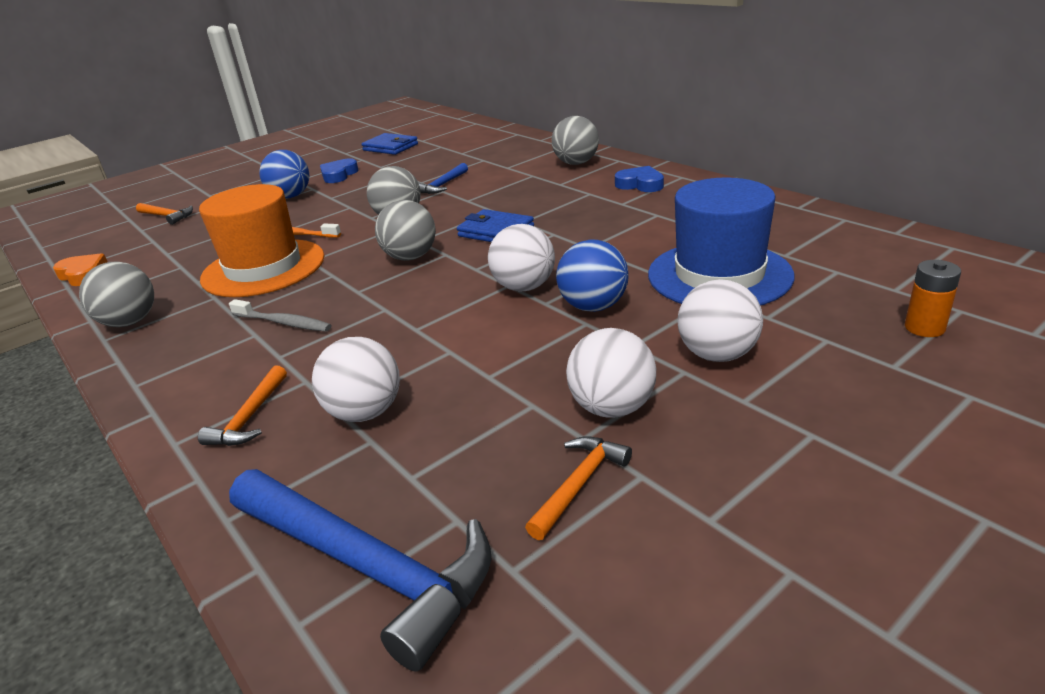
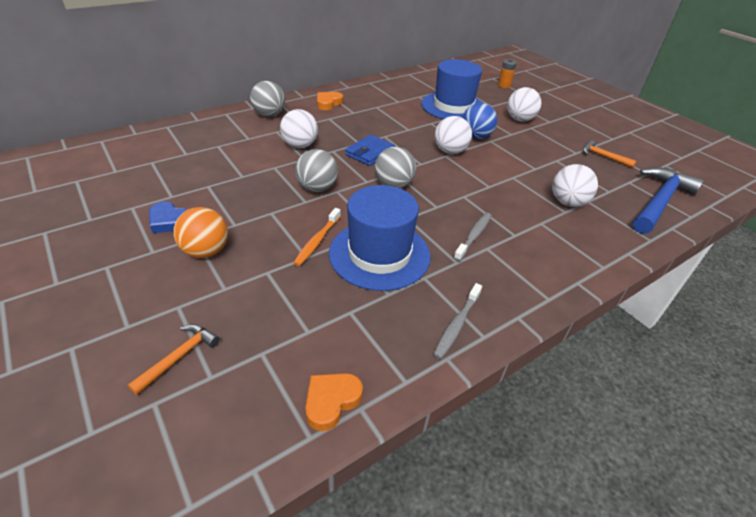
camera: 90 degrees left, 10 degrees up
grey ball [79,261,154,327] -> grey toothbrush [433,283,482,359]
orange hammer [198,366,287,446] -> none
orange hat [199,184,324,297] -> blue hat [329,185,431,291]
blue ball [259,150,309,198] -> orange ball [173,207,228,258]
blue wallet [362,133,418,155] -> none
blue hammer [419,163,468,194] -> none
white ball [566,328,656,417] -> white ball moved to [280,109,318,148]
blue heart [615,166,664,192] -> orange heart [317,92,343,110]

